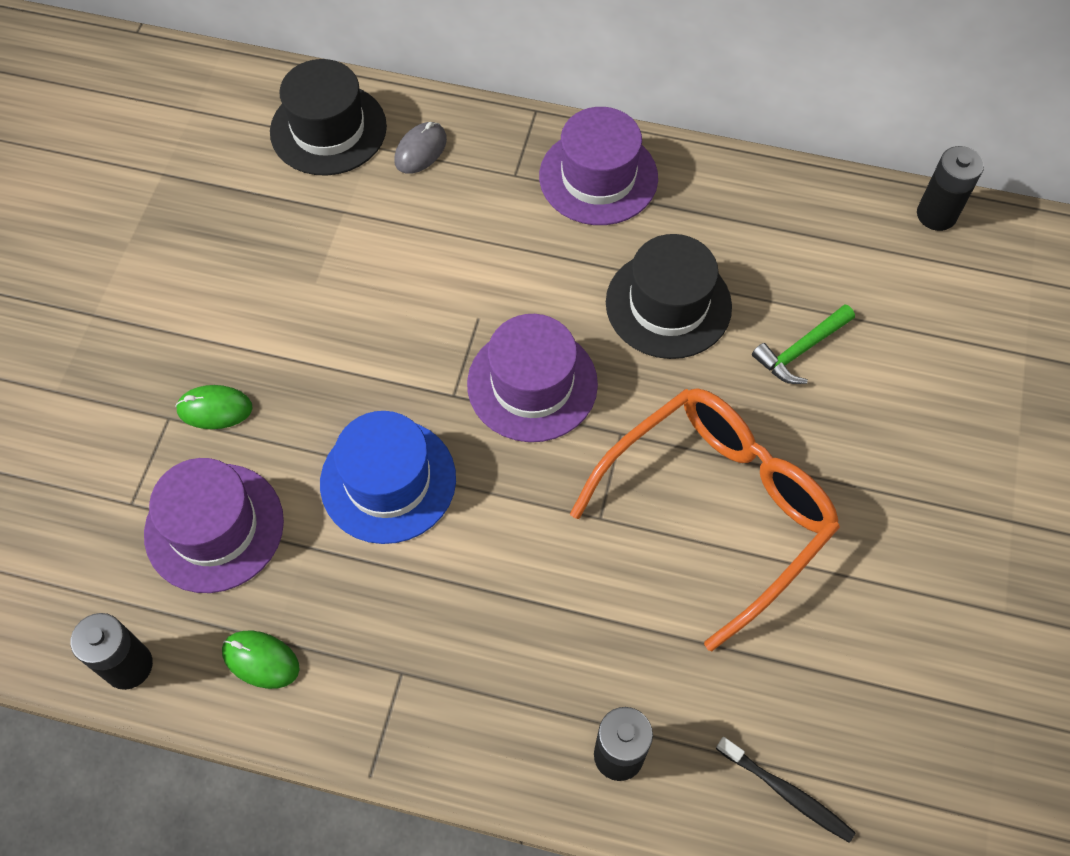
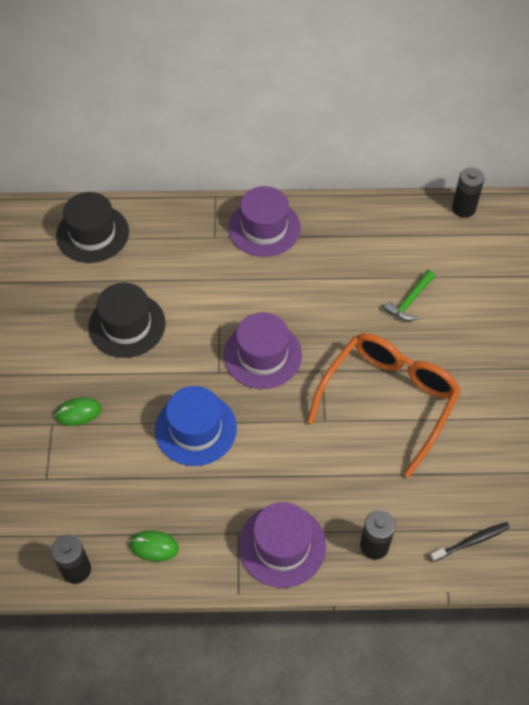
camera: 15 degrees left, 5 degrees down
purple hat [144,458,284,593] -> purple hat moved to [239,502,326,588]
grey mouse [394,122,447,174] -> none
black hat [606,234,732,359] -> black hat moved to [88,283,166,358]
black toothbrush [716,737,856,843] -> black toothbrush turned 45 degrees counterclockwise [430,522,510,562]

